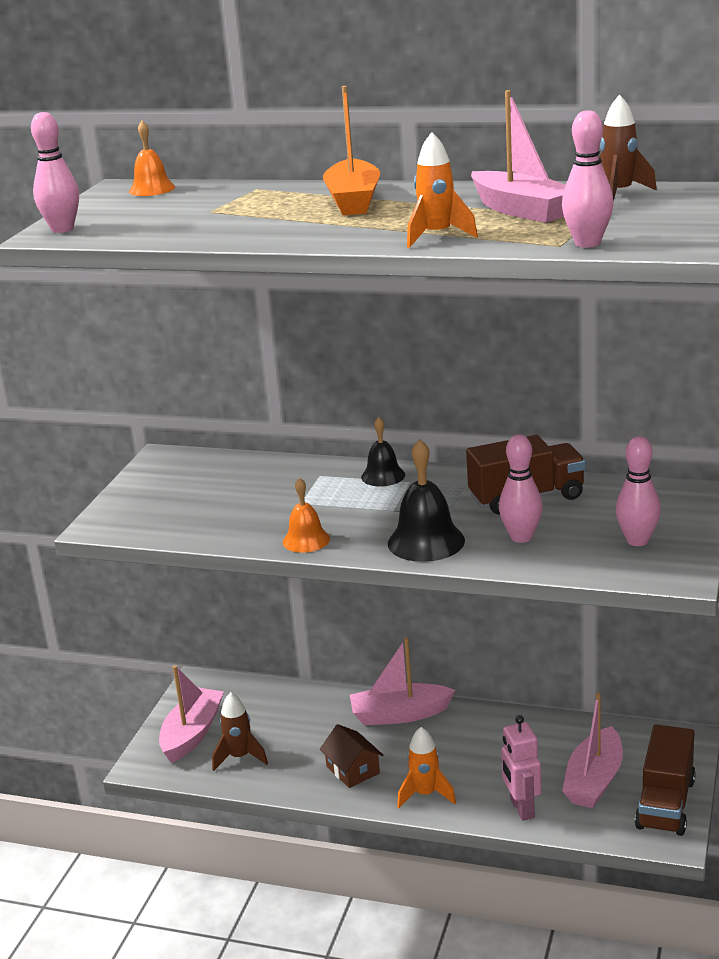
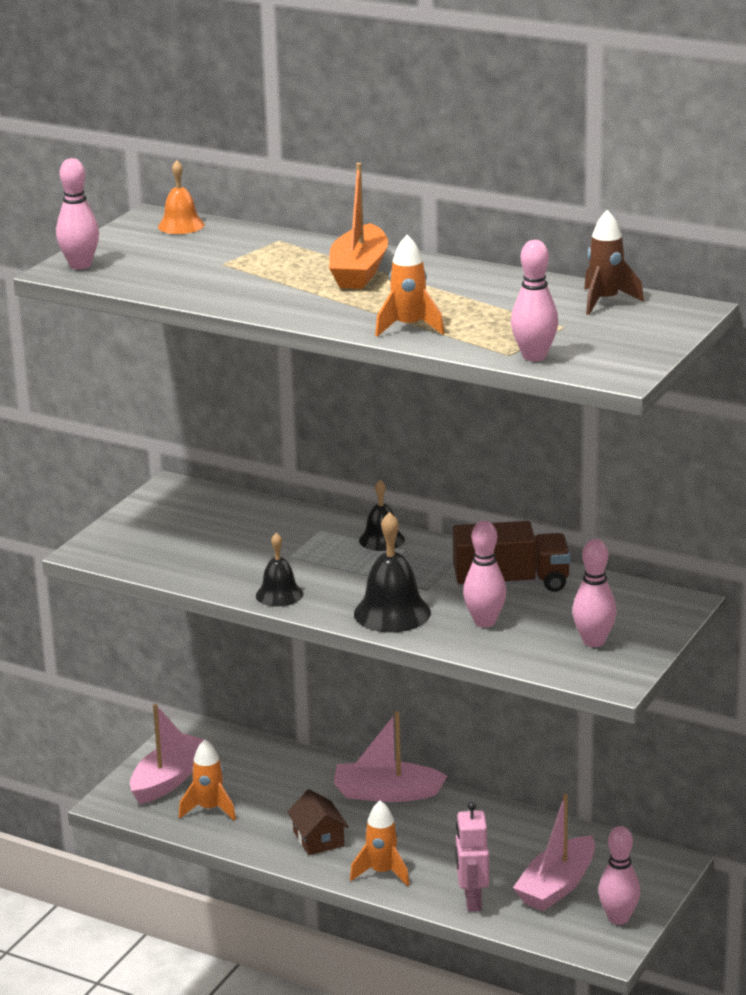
camera: 10 degrees right, 0 degrees up
brown rocket [212,692,268,771] -> orange rocket [179,740,236,821]
orange bell [283,478,330,553] -> black bell [256,533,303,607]
pink boat [471,90,566,223] -> none
brown truck [635,725,696,836] -> pink bowling pin [598,826,640,925]

